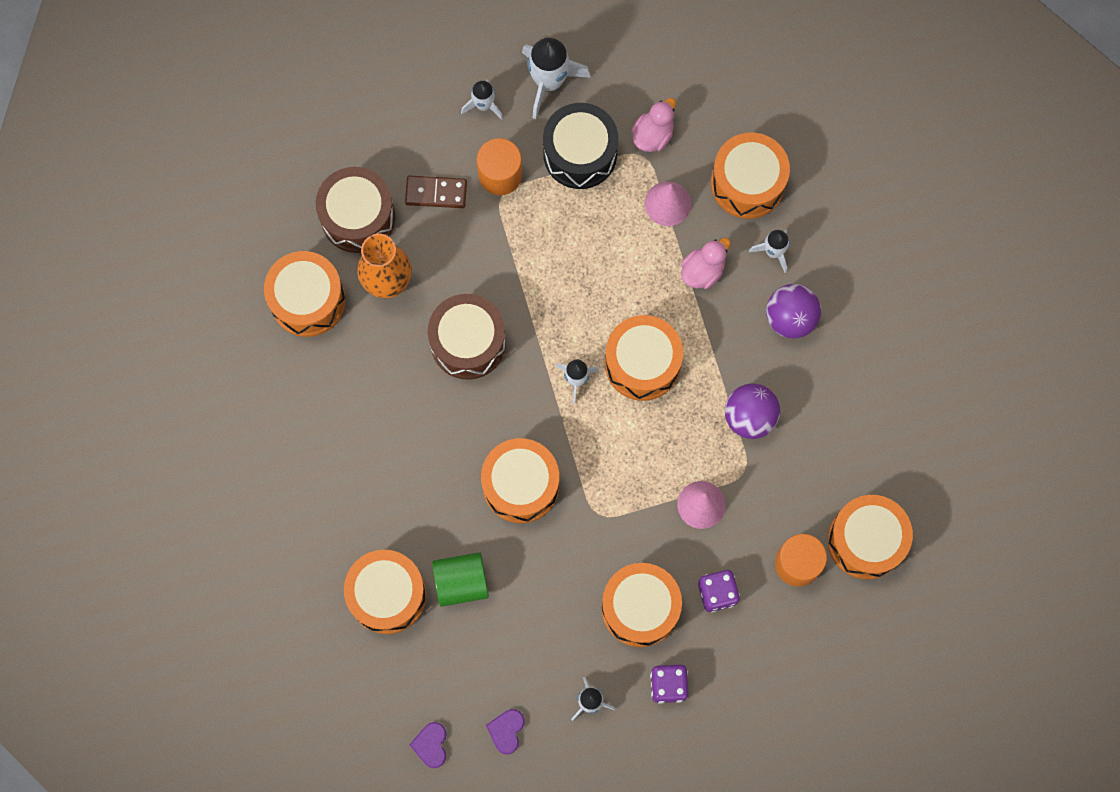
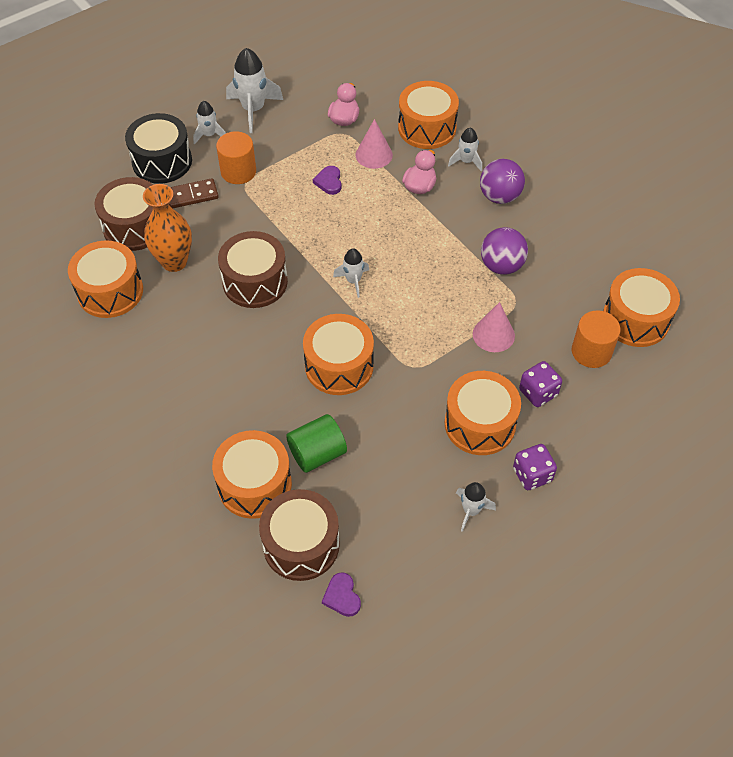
camera: 20 degrees left, 20 degrees down
purple heart [486,709,525,754] -> purple heart moved to [313,166,342,195]
black drum [543,103,618,189] -> black drum moved to [125,113,192,184]
orange drum [605,315,683,401] -> none
none -> brown drum [259,489,340,581]

